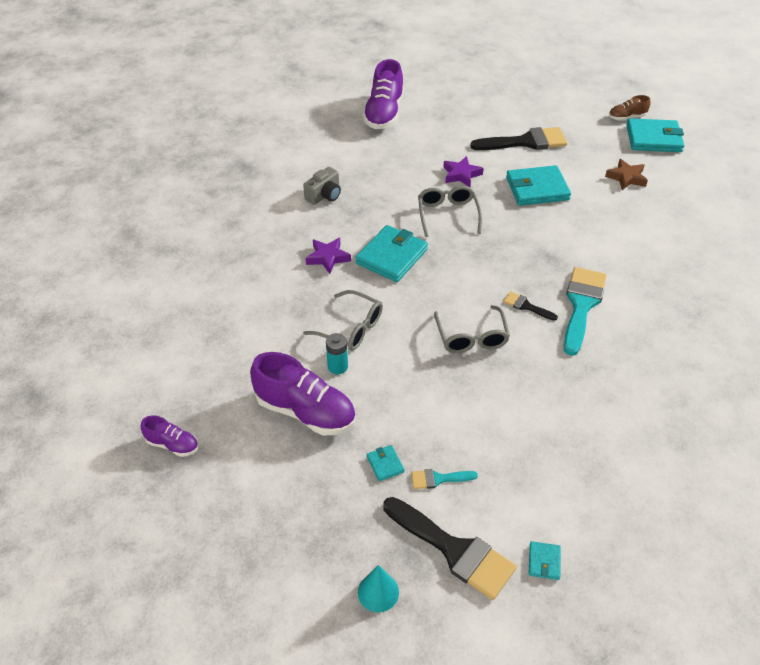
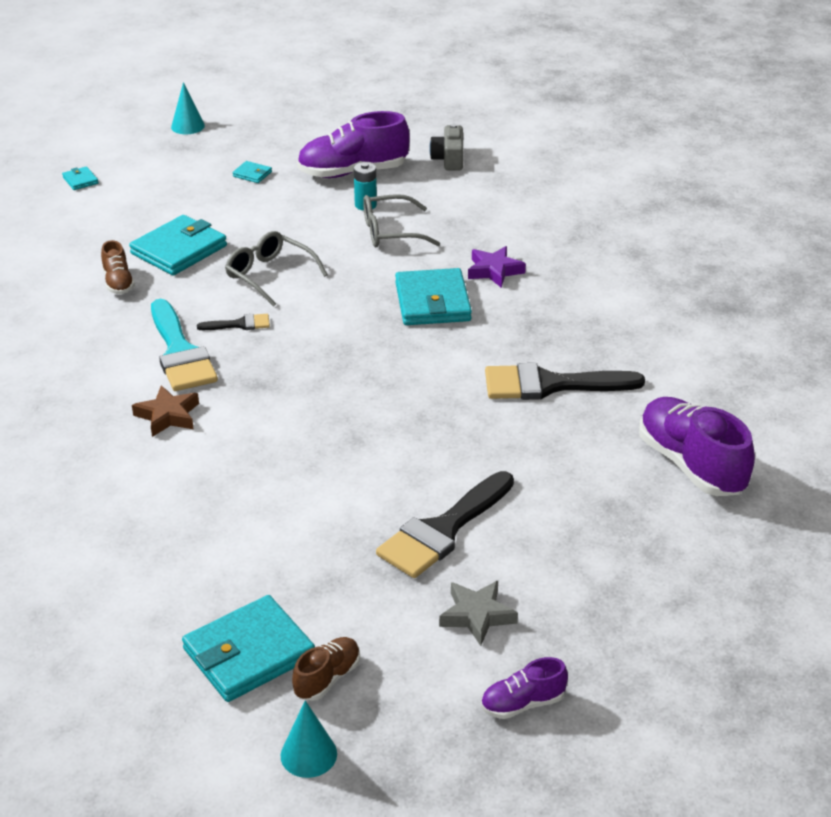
camera: 140 degrees right, 10 degrees down
purple shoe [141,416,198,457] -> purple shoe moved to [481,657,568,719]
grey camera [303,167,341,205] -> grey camera moved to [429,124,463,170]
black brush [383,497,517,600] -> black brush moved to [485,363,645,400]
turquoise brush [411,469,478,489] -> none
grey glasses [418,186,482,237] -> none
purple star [443,156,484,187] -> none
turquoise wallet [506,165,571,206] -> turquoise wallet moved to [129,215,227,275]
brown star [605,159,648,190] -> brown star moved to [132,385,199,437]
none -> brown shoe [101,240,135,294]
none -> turquoise cone [281,701,337,778]
none -> grey star [439,581,518,646]

